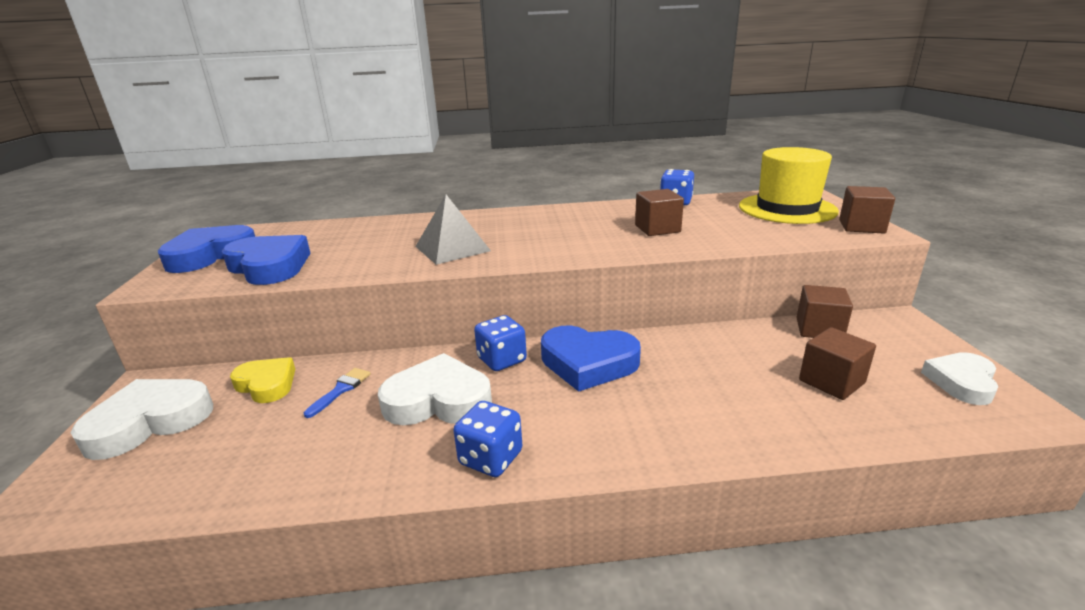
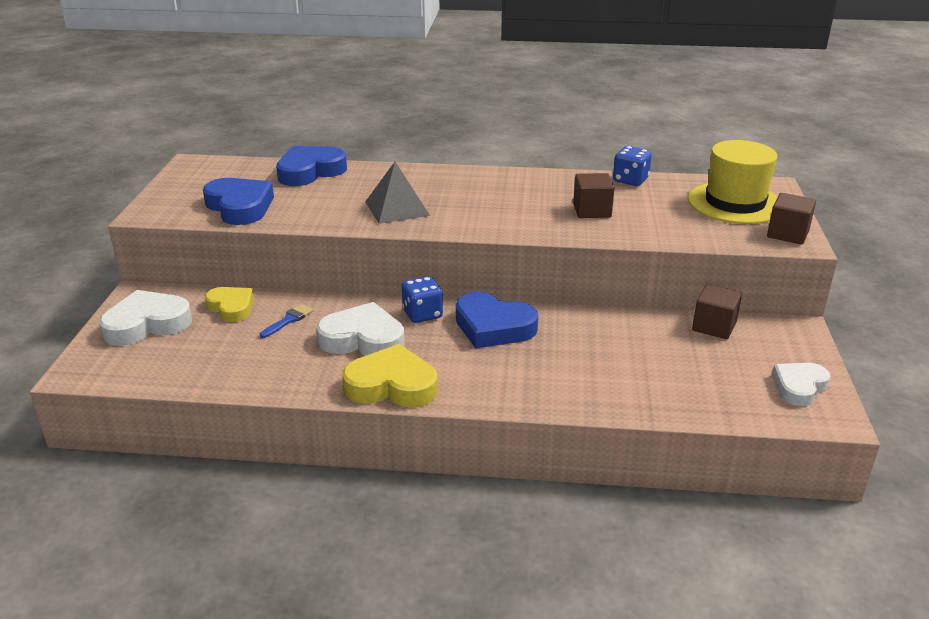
camera: 10 degrees right, 5 degrees up
blue heart [158,225,255,273] -> blue heart moved to [276,146,347,186]
blue dice [453,401,522,477] -> yellow heart [342,344,438,407]
brown cube [799,327,876,400] -> none

